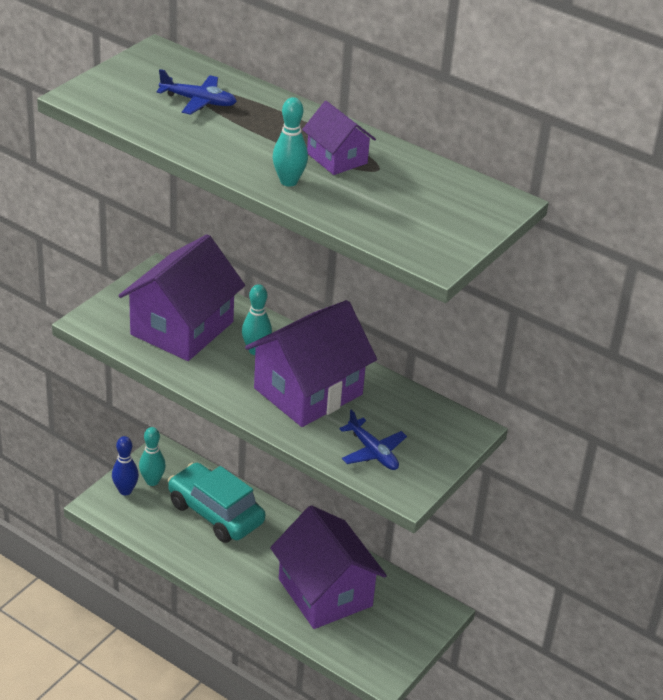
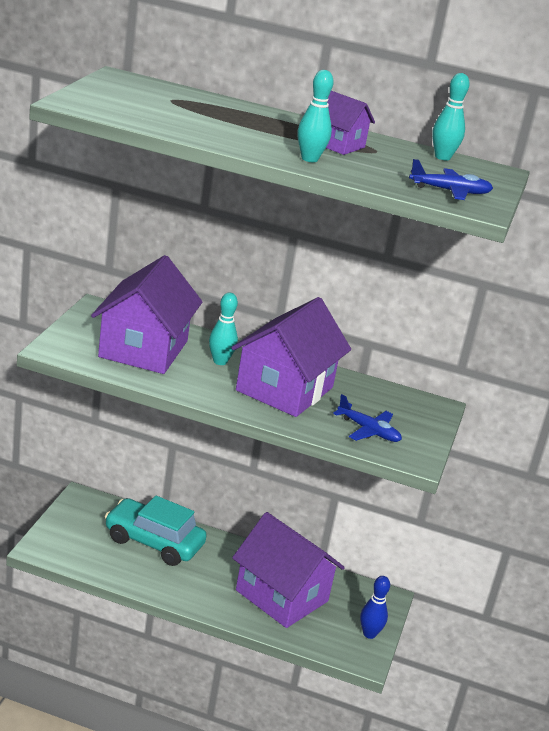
camera: 20 degrees left, 10 degrees down
blue bowling pin [112,436,139,495] -> blue bowling pin moved to [360,576,390,639]
turquoise bowling pin [139,427,166,486] -> turquoise bowling pin moved to [432,73,470,160]
blue plane [156,69,237,115] -> blue plane moved to [409,159,493,200]

